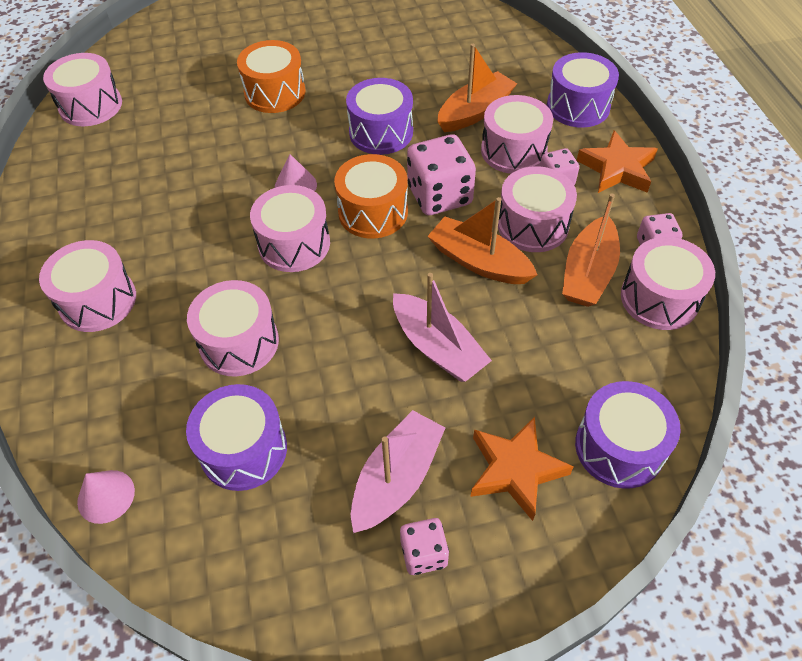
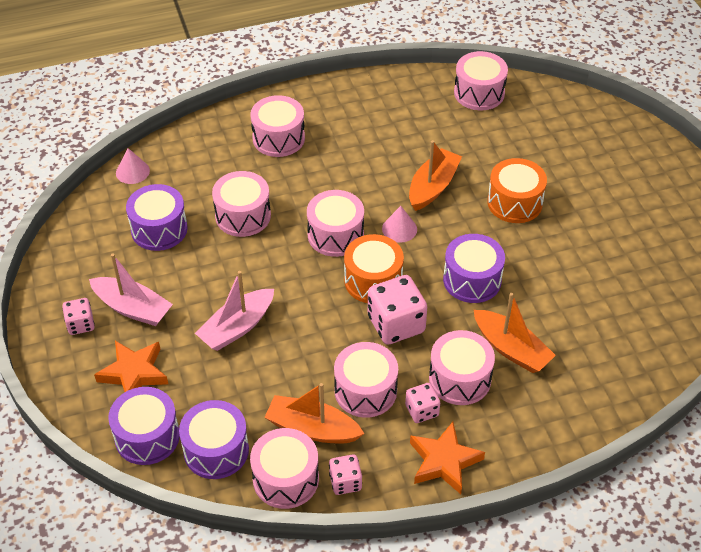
camera: 85 degrees right, 5 degrees down
orange boat [427,197,537,284] -> orange boat moved to [409,140,462,211]
purple drum [547,52,619,128] -> purple drum moved to [179,400,249,479]

